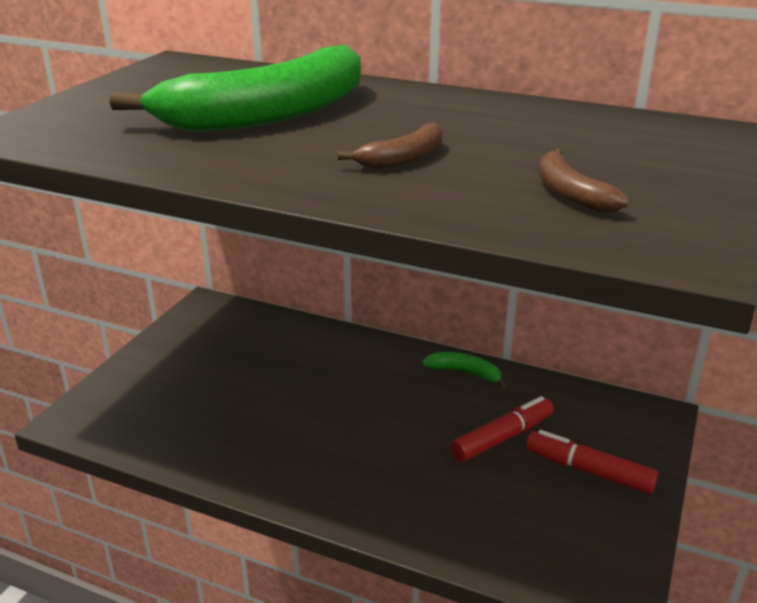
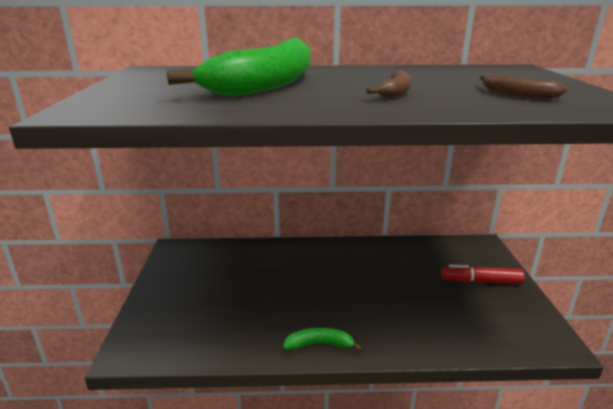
camera: 25 degrees left, 5 degrees down
green banana [422,352,507,389] -> green banana moved to [283,328,362,351]
red marker [450,396,554,462] -> none

